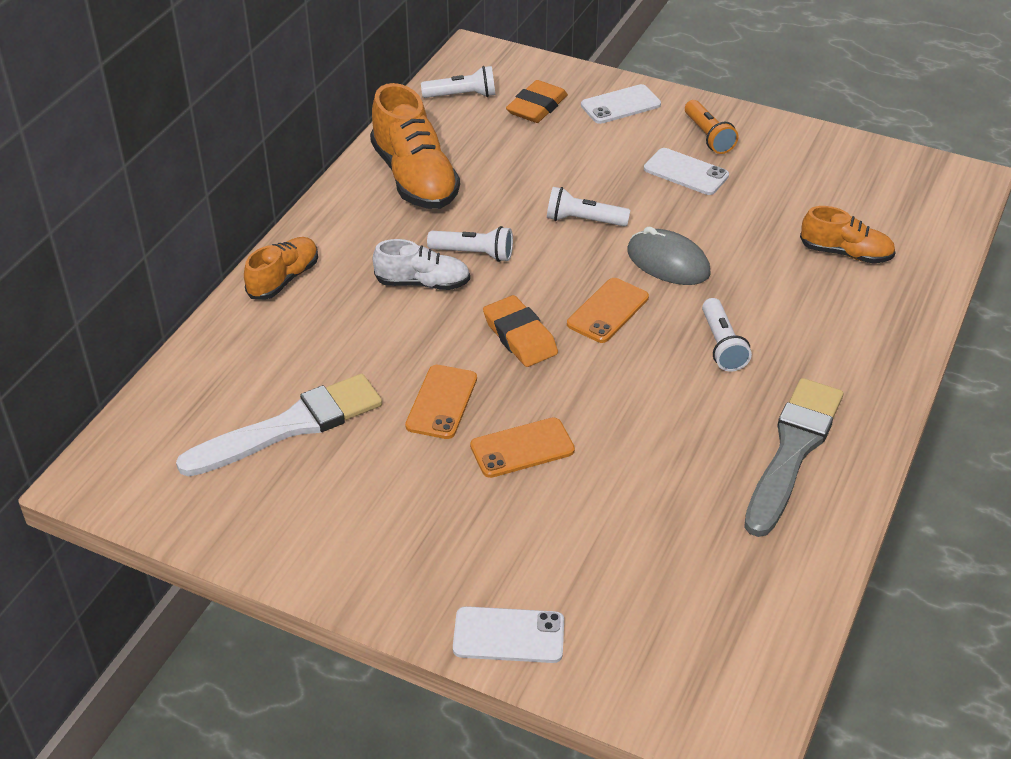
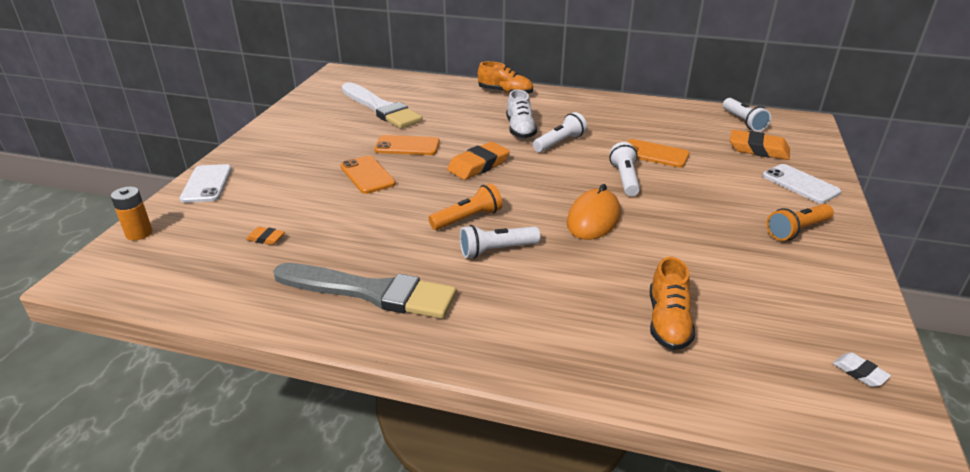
camera: 80 degrees right, 10 degrees down
orange shoe [370,83,460,209] -> none
white flashlight [427,226,513,262] -> white flashlight turned 135 degrees counterclockwise [533,112,587,152]
orange phone [567,278,649,343] -> orange phone moved to [627,139,690,168]
grey mouse [627,226,711,285] -> orange mouse [567,184,621,240]
white phone [644,148,729,195] -> none
none -> orange battery [111,187,153,240]
none -> orange eraser [246,227,285,245]
none -> orange flashlight [429,183,503,230]
none -> white eraser [833,352,891,387]

